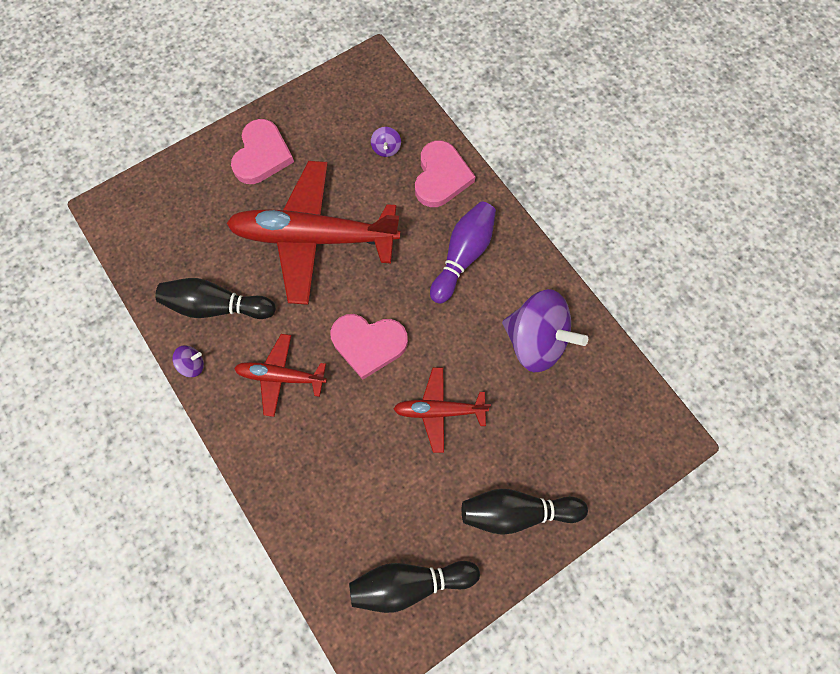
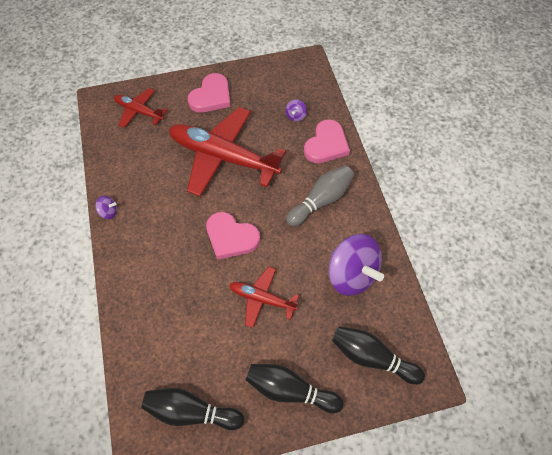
camera: 20 degrees right, 10 degrees down
black bowling pin [156,278,276,319] -> black bowling pin moved to [332,327,425,385]
red plane [234,334,327,417] -> red plane moved to [114,88,167,128]
purple bowling pin [430,201,496,304] -> grey bowling pin [286,166,354,226]

